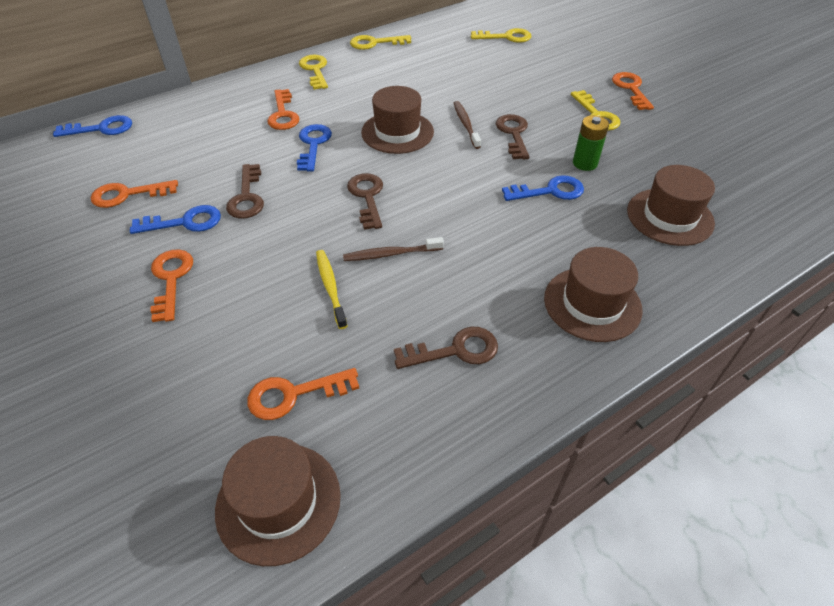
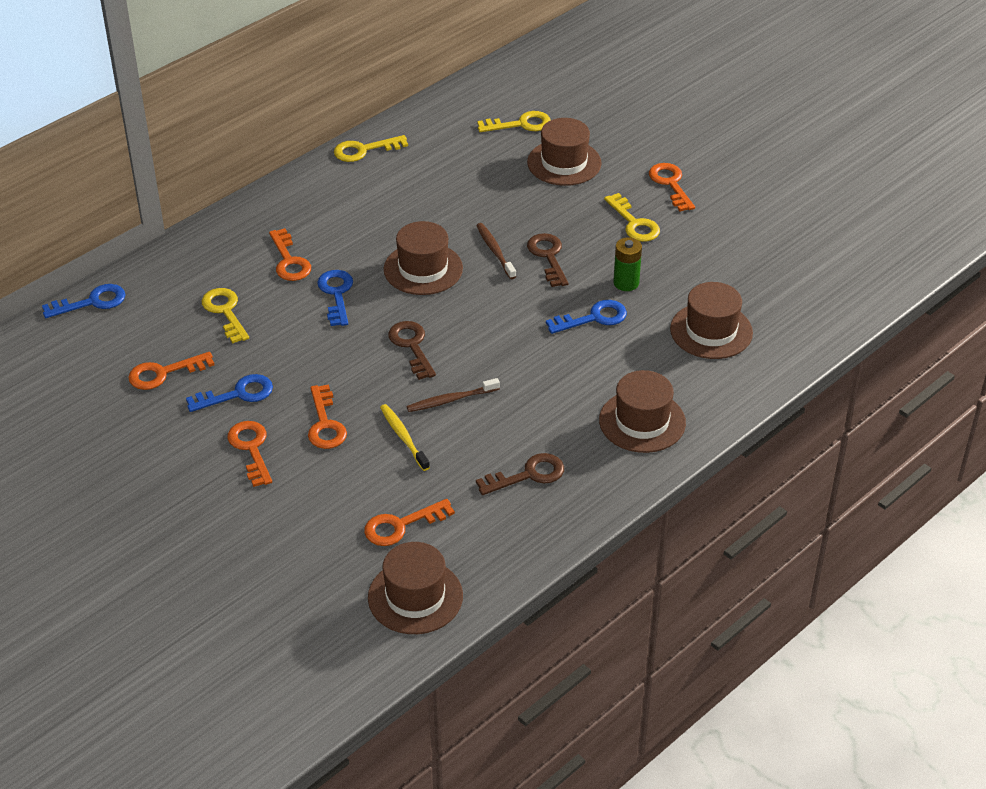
camera: 10 degrees left, 5 degrees down
brown key [226,164,264,218] -> none
yellow key [299,55,328,90] -> yellow key moved to [202,288,249,343]
none -> orange key [308,385,347,449]
none -> brown hat [527,118,602,186]

